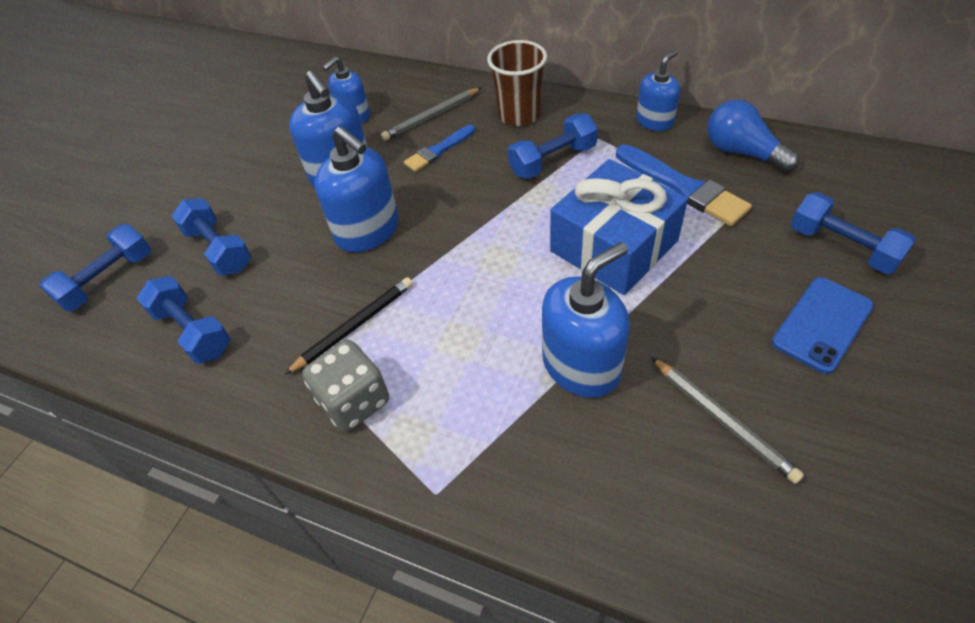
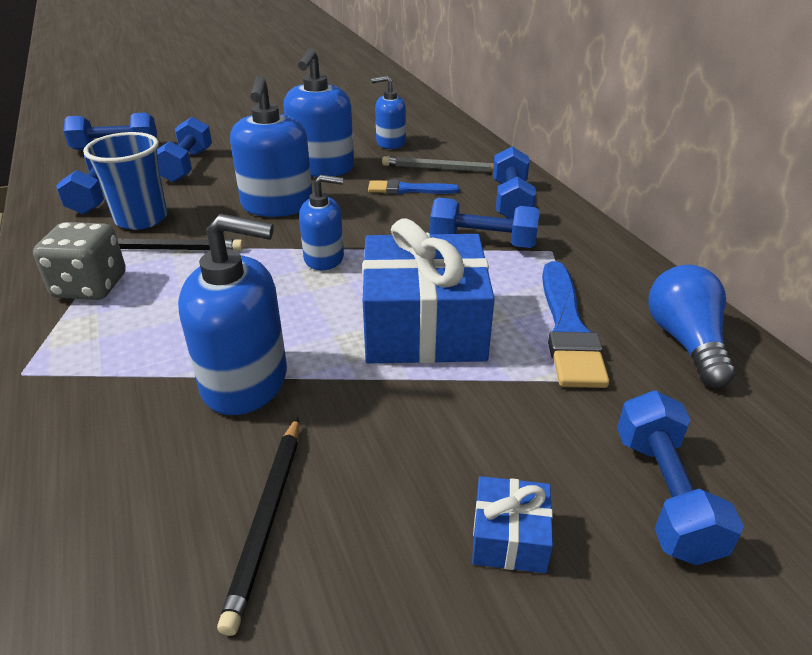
camera: 40 degrees right, 15 degrees down
brown cup [487,40,547,126] -> blue dumbbell [493,146,536,219]
blue soap dispenser [636,50,680,131] -> blue soap dispenser moved to [299,175,344,270]
grey pencil [651,357,804,484] -> black pencil [217,417,299,636]
blue phone [772,277,874,374] -> blue gift [472,476,553,573]
none -> blue cup [83,132,167,230]

